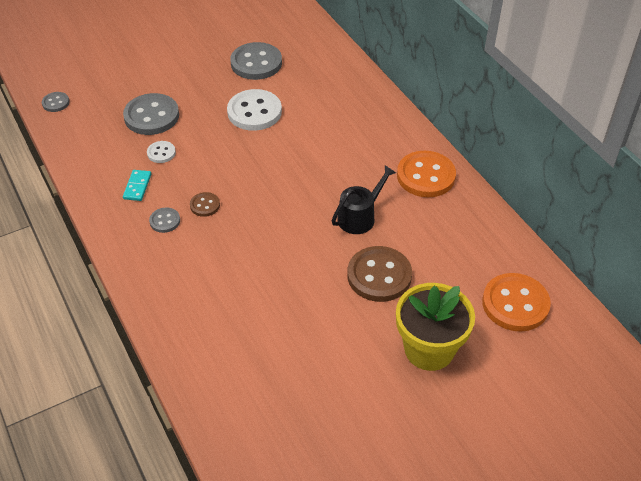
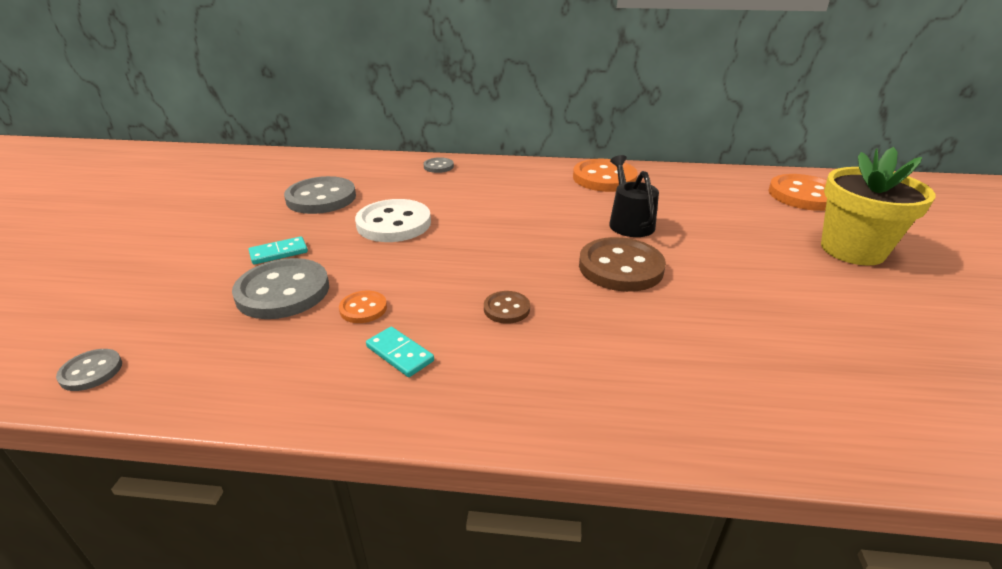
camera: 55 degrees left, 15 degrees down
white button [147,141,176,163] -> orange button [339,291,387,323]
grey button [149,207,180,233] -> grey button moved to [423,157,454,173]
brown button [347,246,412,302] -> brown button moved to [579,237,666,292]
none -> turquoise domino [249,236,308,265]

